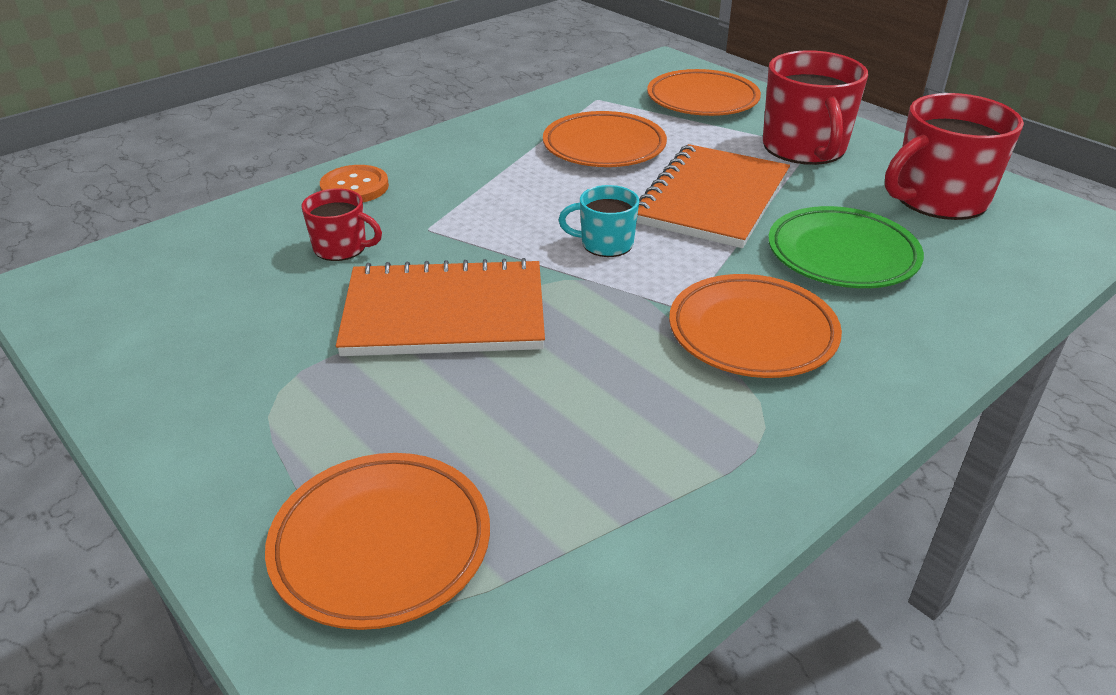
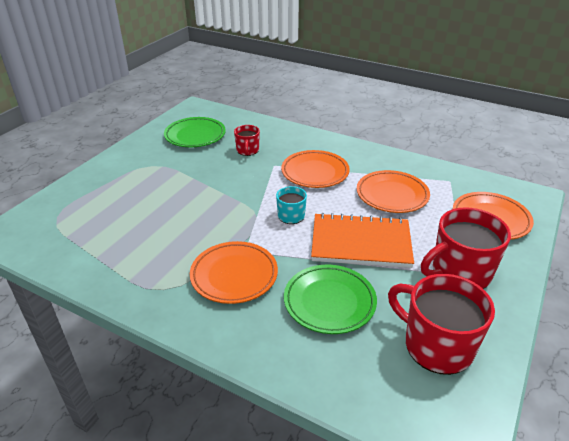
camera: 70 degrees right, 0 degrees up
orange plate [265,453,490,630] -> orange plate moved to [281,150,350,188]
orange button [320,165,389,202] -> none
orange notebook [336,258,545,356] -> none
none -> green plate [164,117,226,147]

